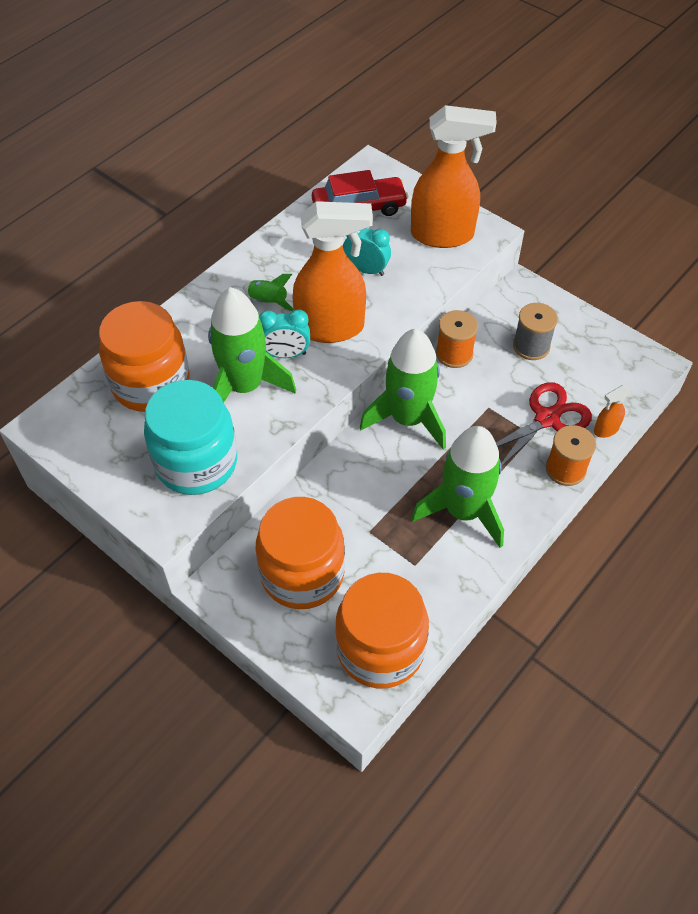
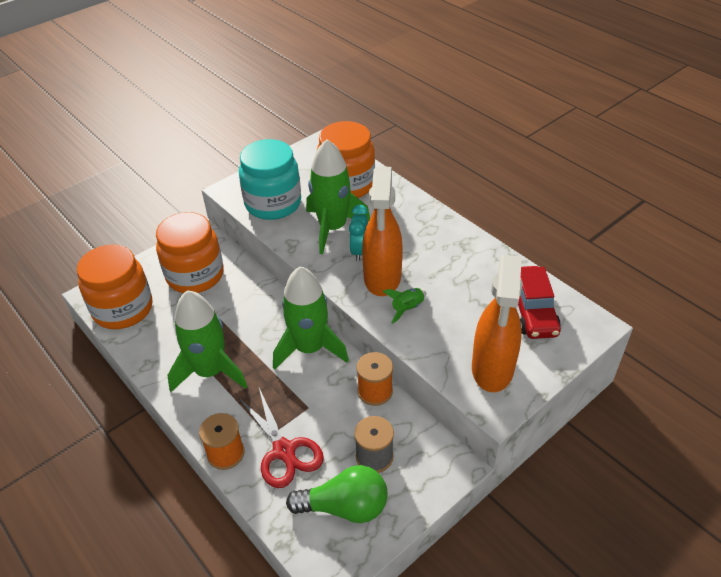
camera: 100 degrees right, 10 degrees down
green rocket [243,274,294,311] -> green rocket moved to [382,288,426,324]
turquoise clock [343,228,391,276] -> none
orange spray bottle [594,385,631,438] -> none
none -> green light bulb [286,465,388,523]

